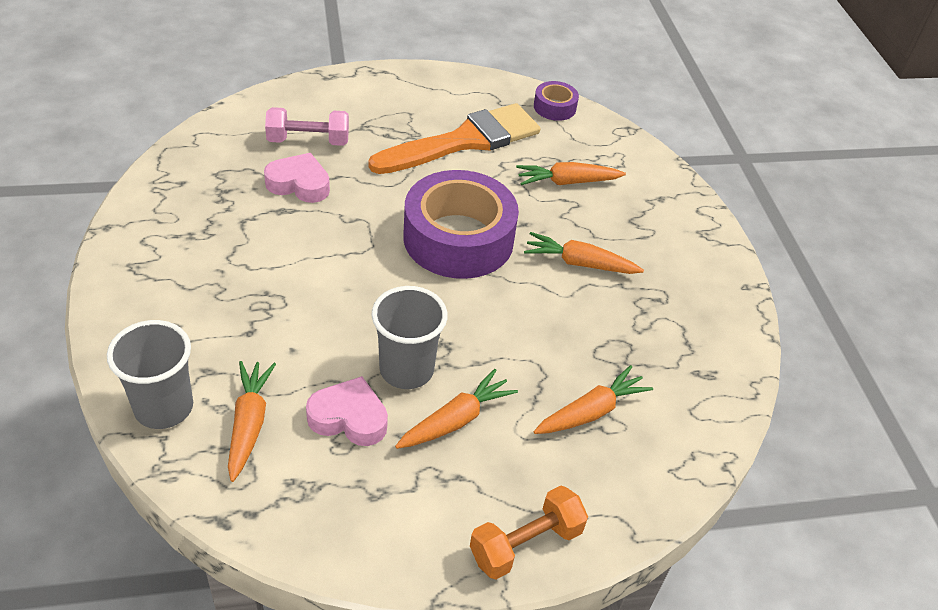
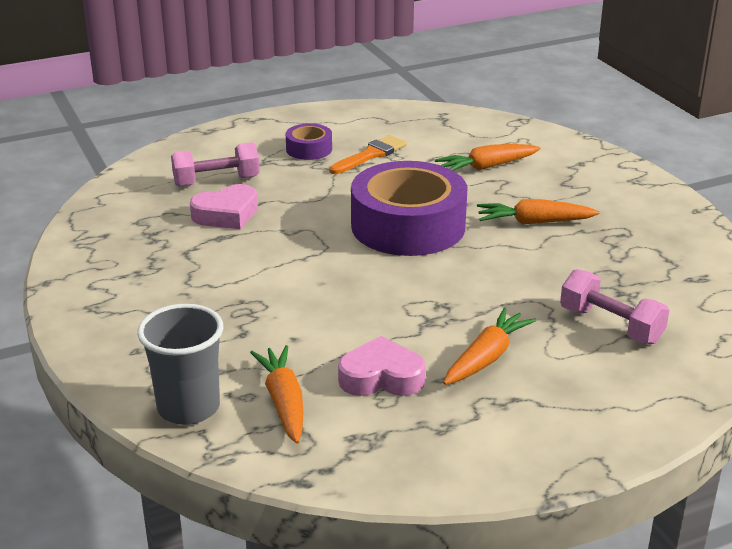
camera: 10 degrees left, 15 degrees down
pink heart [264,153,330,203] -> pink heart turned 150 degrees clockwise [190,184,258,229]
orange brush [368,103,540,174] -> orange brush [329,135,407,174], size x0.51
grey cup [372,286,448,389] -> none
orange dumbbell [470,486,588,580] -> none
orange carrot [533,365,653,434] -> pink dumbbell [560,269,669,344]
purple tape [534,81,579,121] -> purple tape moved to [286,123,332,160]

